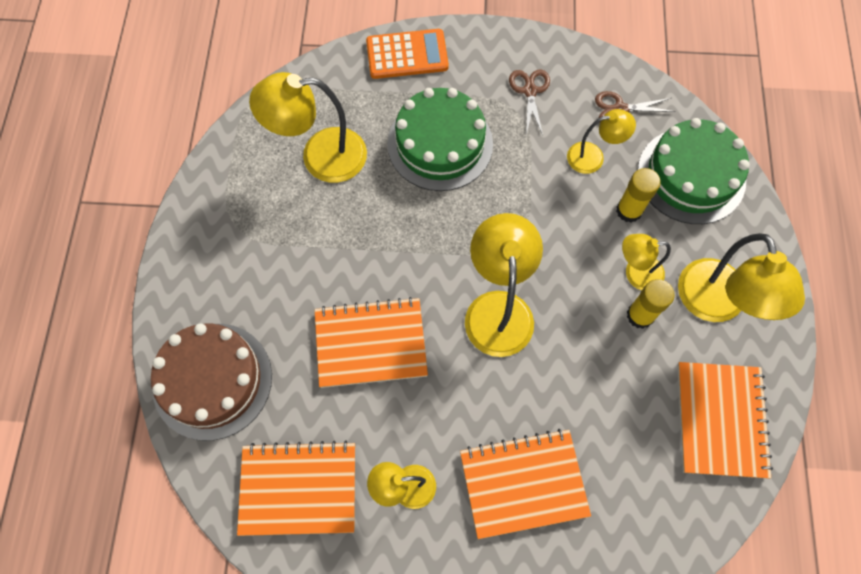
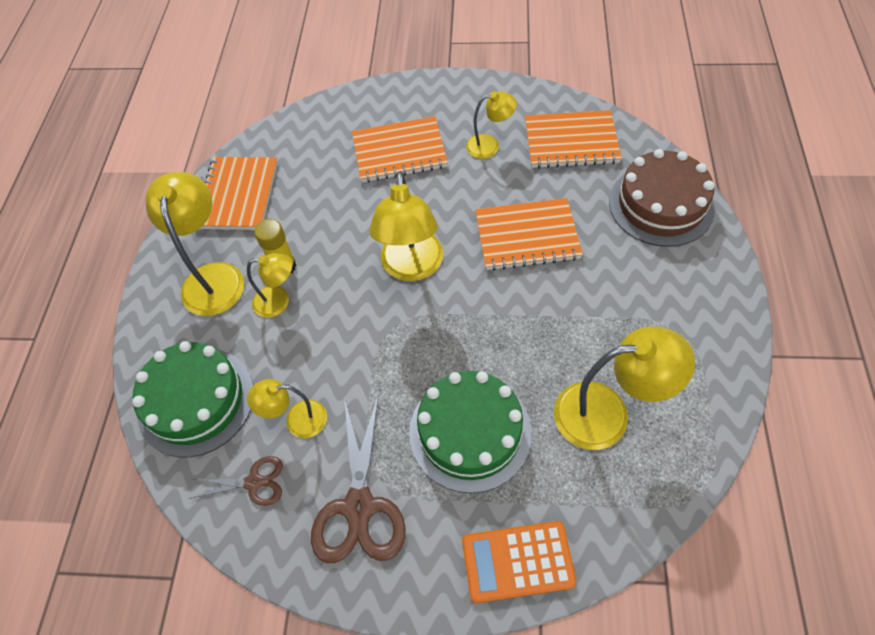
camera: 175 degrees left, 10 degrees down
brown scissors [509,70,550,135] -> brown scissors [311,396,406,563], size x1.80
yellow glue stick [616,168,661,222] -> none

